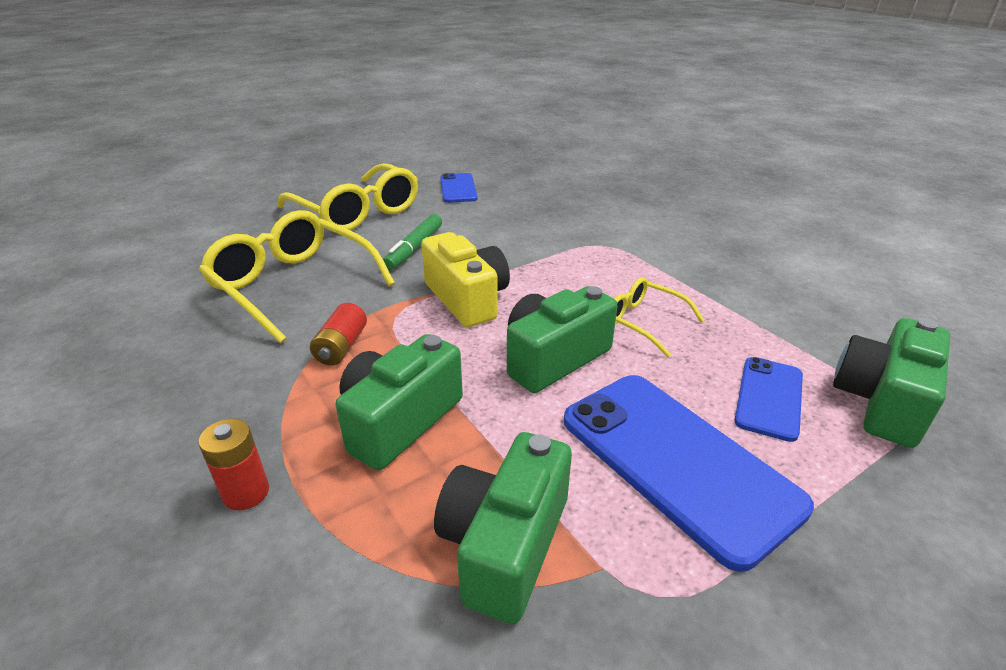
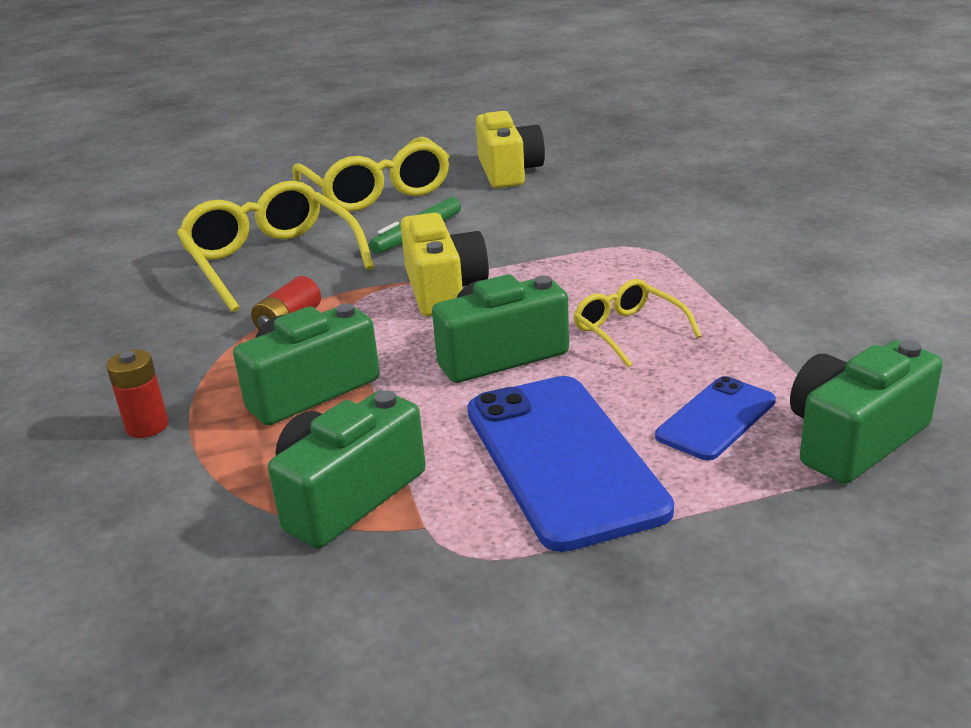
camera: 20 degrees right, 5 degrees down
blue phone [440,173,478,203] -> yellow camera [476,111,545,188]

